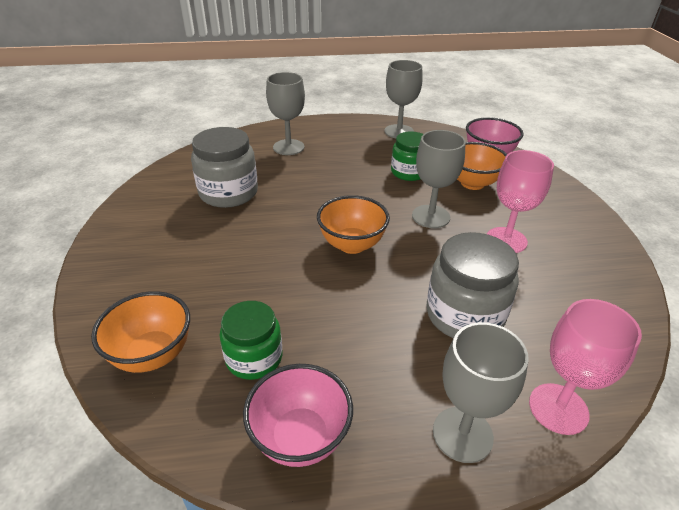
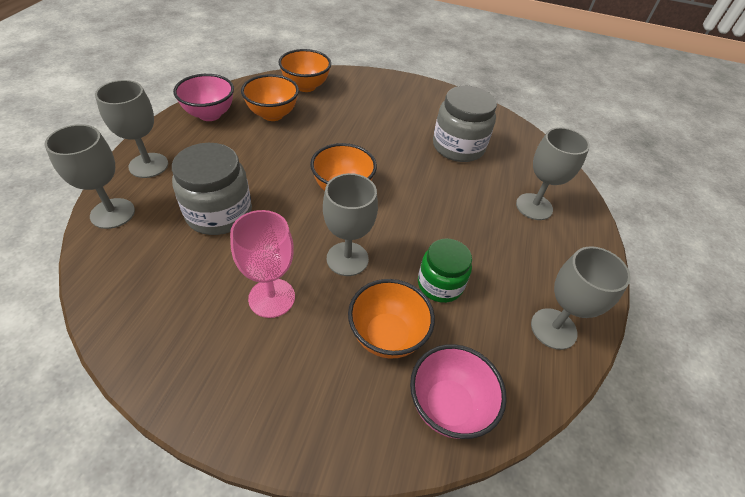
camera: 110 degrees right, 10 degrees up
green jar [220,301,282,380] -> orange bowl [241,74,299,121]
pink goblet [529,299,642,435] -> grey goblet [44,124,135,229]

